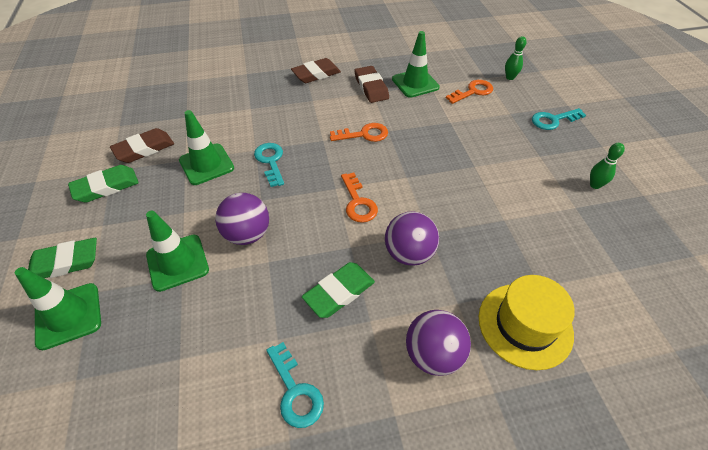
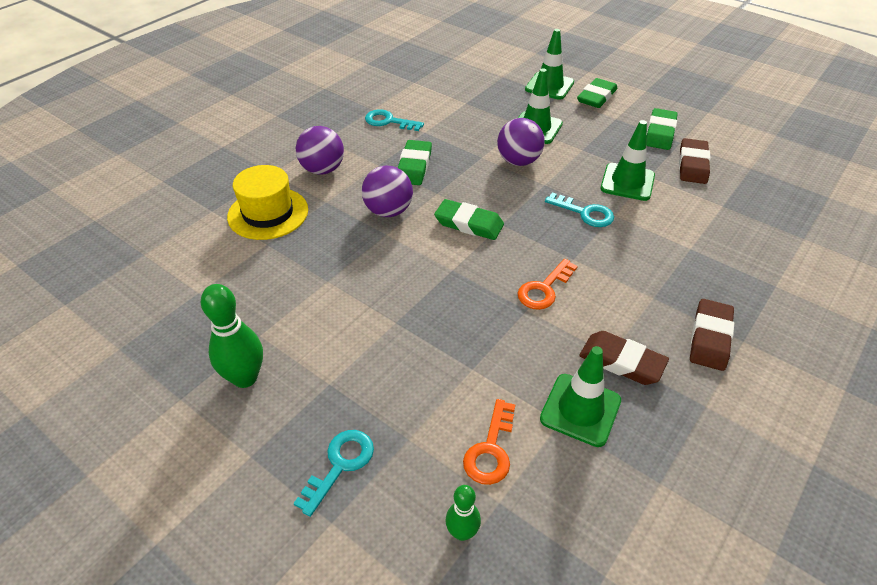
camera: 140 degrees right, 5 degrees down
orange key [341,172,378,223] -> green eraser [434,199,504,240]
green bowling pin [590,143,625,189] -> green bowling pin [201,284,263,388], size x1.73

